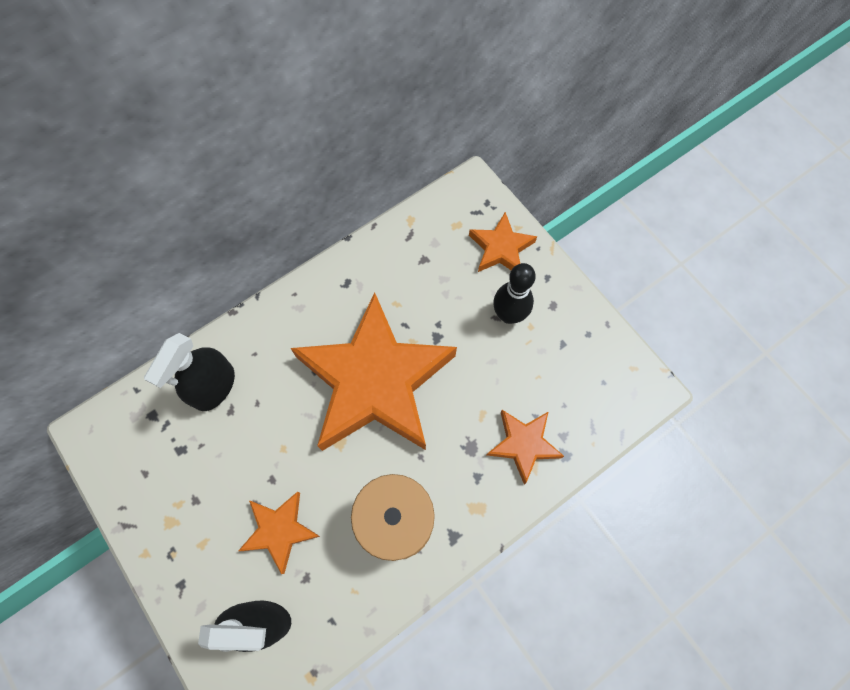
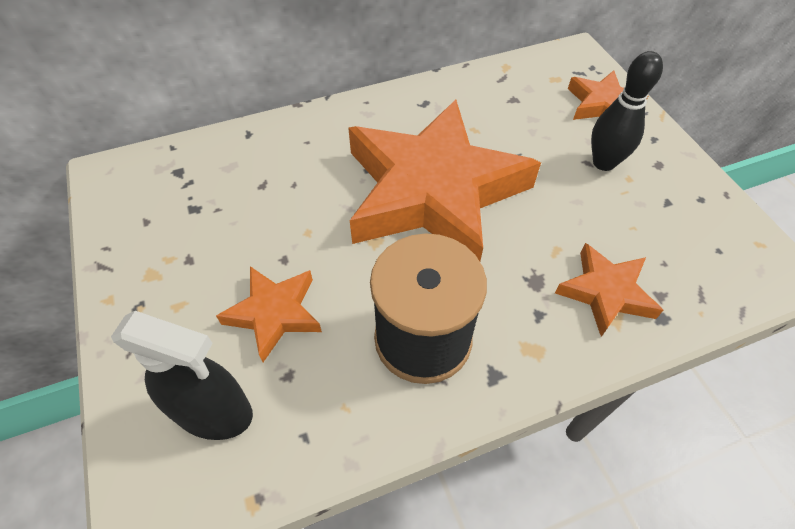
camera: 15 degrees right, 15 degrees down
black spray bottle [144,333,235,411] -> none

